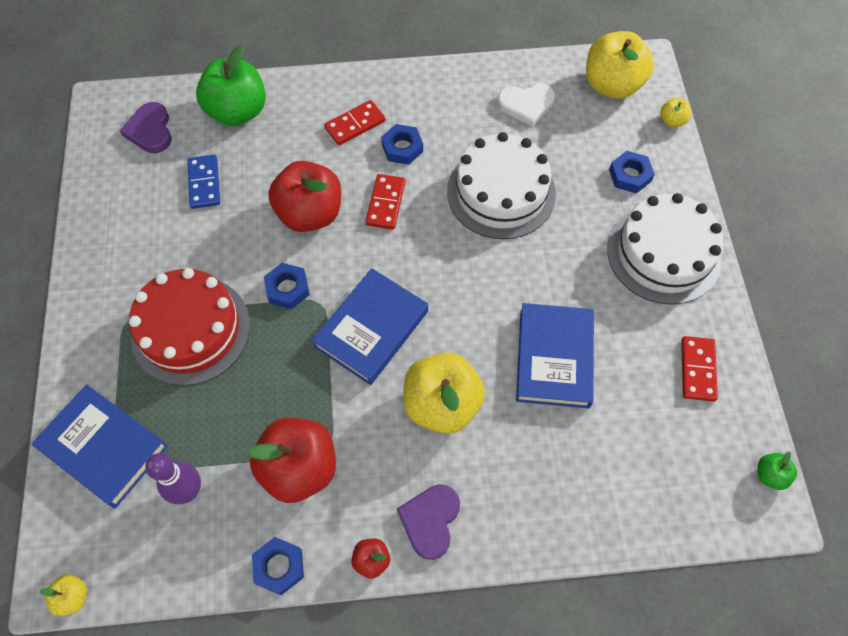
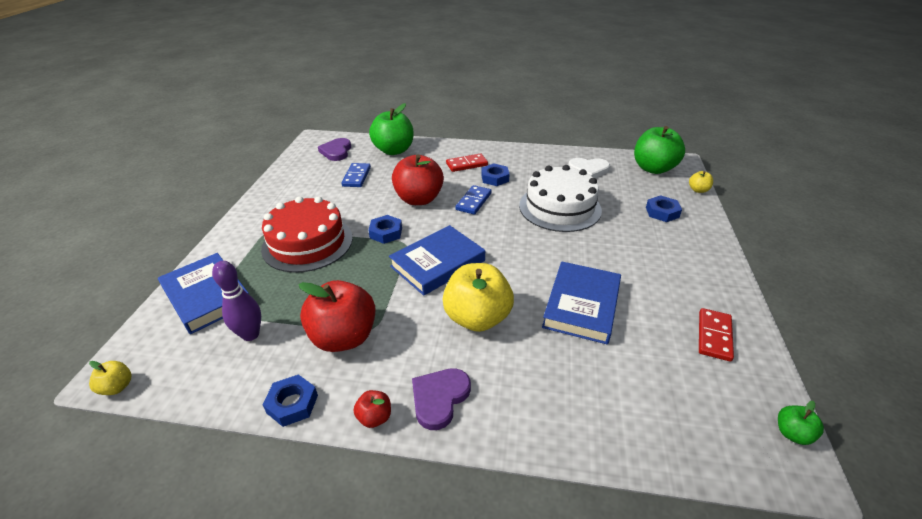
camera: 15 degrees right, 25 degrees down
red domino [365,174,405,230] -> blue domino [455,185,492,215]
yellow apple [586,31,654,99] -> green apple [634,126,685,174]
white cake [607,193,724,305] -> none

